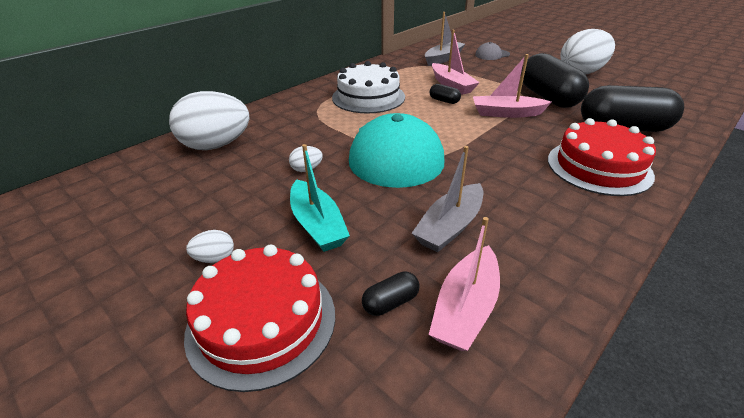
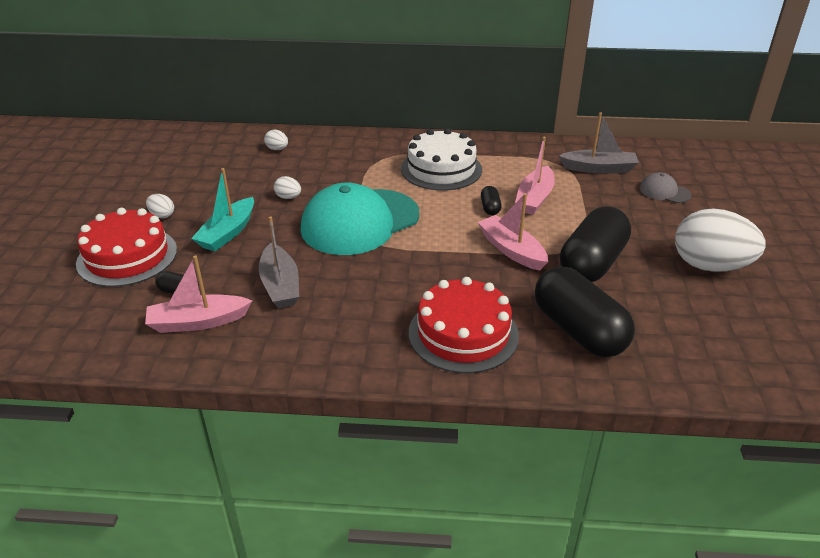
camera: 50 degrees right, 0 degrees up
white egg [169,91,250,150] -> white egg [264,130,288,150], size x0.42
grey boat [412,146,483,252] -> grey boat turned 105 degrees counterclockwise [259,216,299,308]

